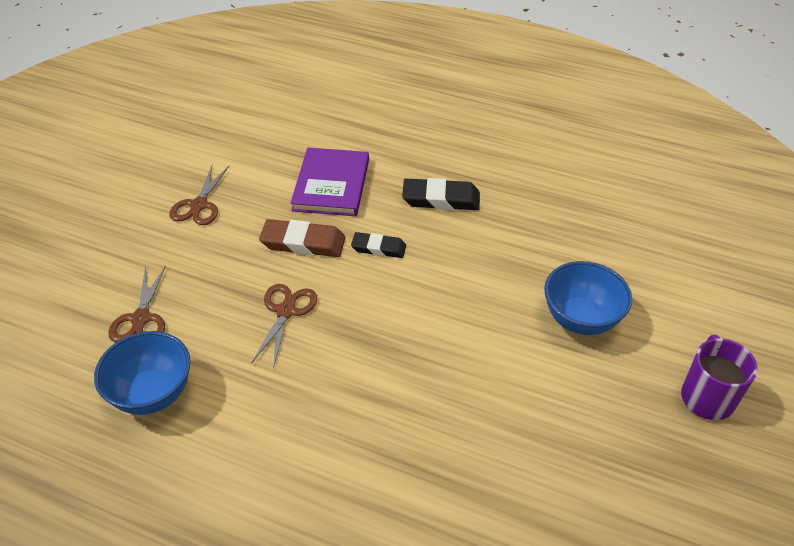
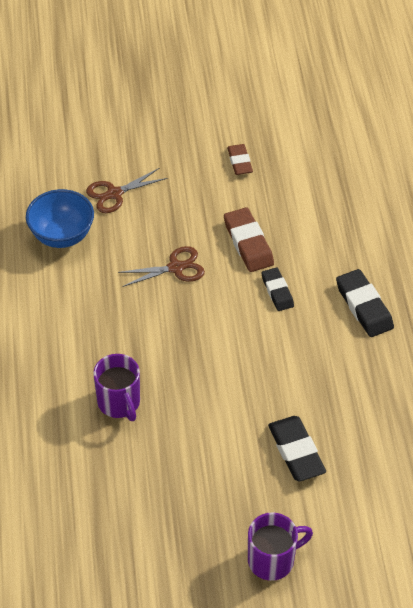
camera: 60 degrees right, 5 degrees up
brown scissors [169,166,229,225] -> brown eraser [227,144,253,175]
purple book [290,148,369,216] -> none
blue bowl [544,261,632,335] -> black eraser [268,416,326,481]
none -> purple mug [93,354,140,421]

